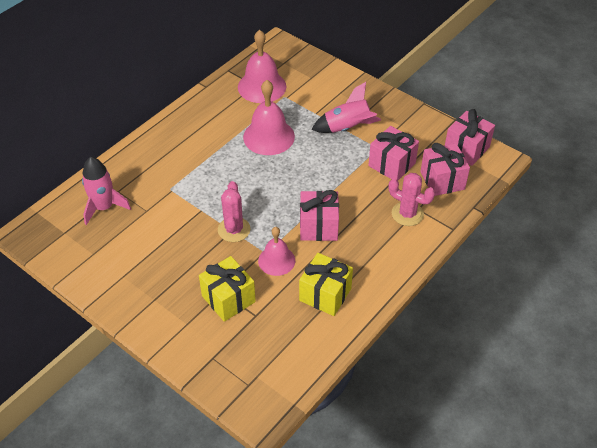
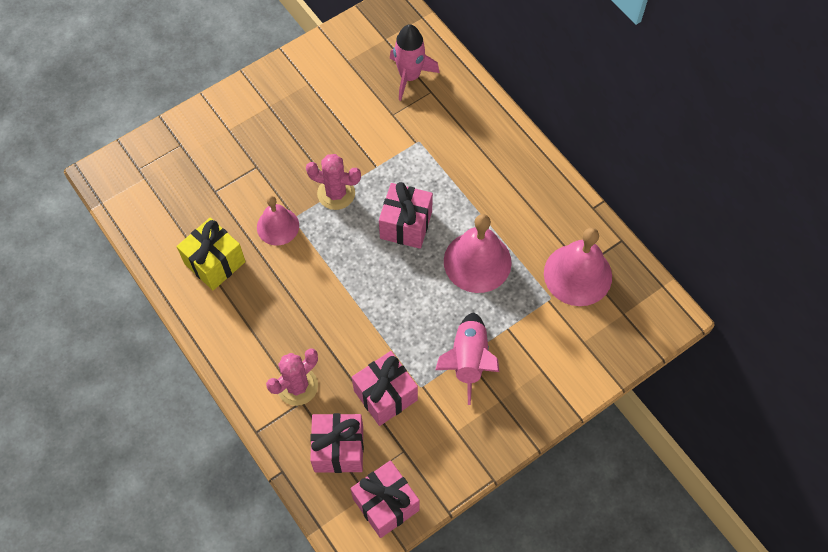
camera: 105 degrees right, 15 degrees up
yellow gift [199,256,256,322] -> none
pink gift [300,190,339,241] -> pink gift moved to [379,182,433,249]

